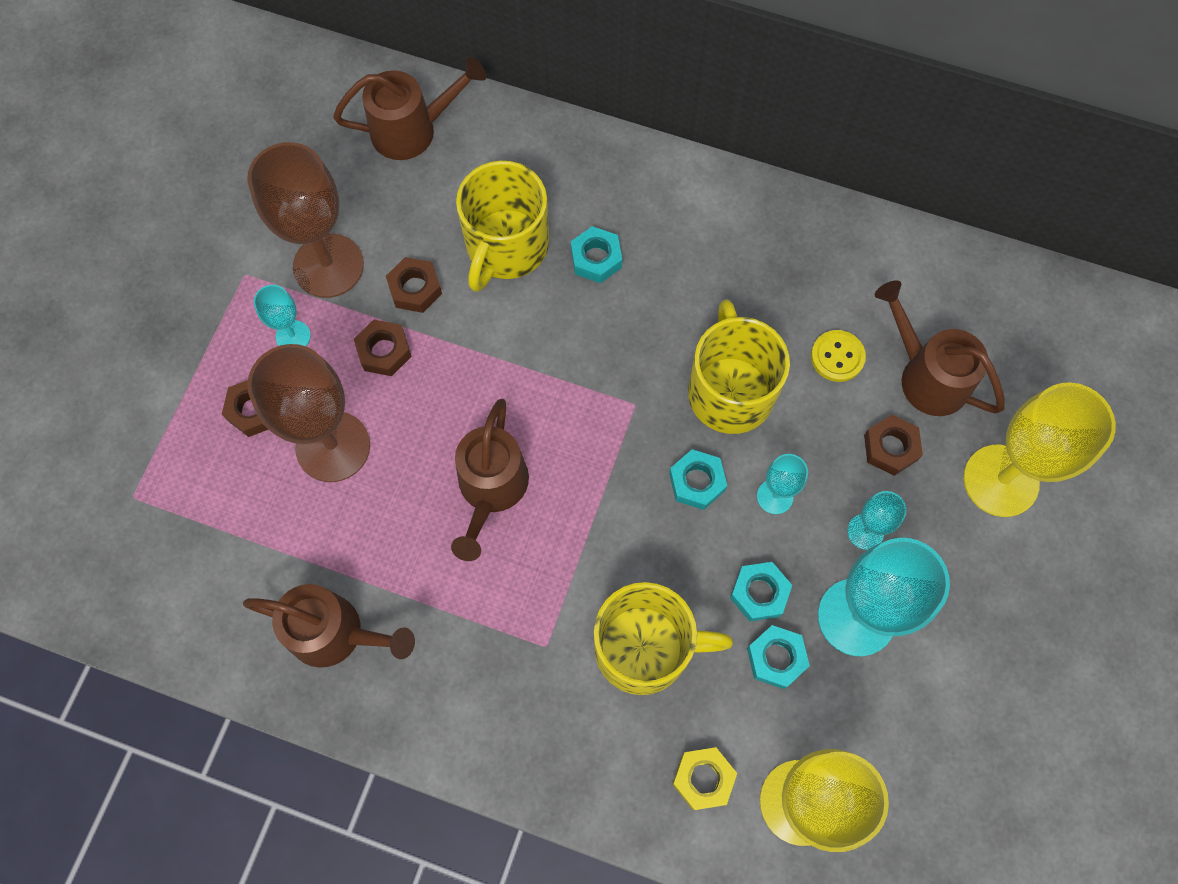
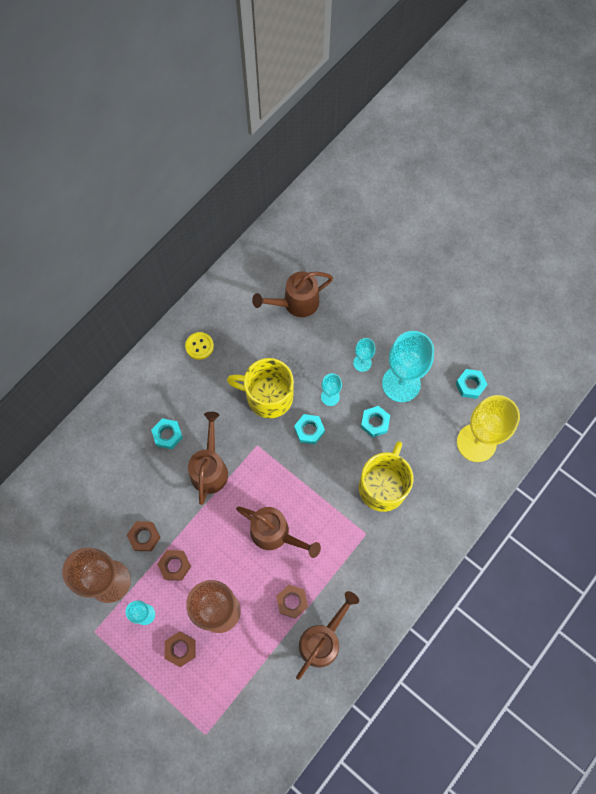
camera: 70 degrees left, 0 degrees up
brown watering can [333,57,486,160] -> brown watering can moved to [188,412,228,505]
yellow mug [456,161,549,292] -> none
yellow nut [672,747,737,810] -> none
turquoise nut [747,625,810,689] -> turquoise nut moved to [456,369,488,399]
yellow button [811,330,866,382] -> yellow button moved to [185,332,214,360]
brown nut [864,415,923,476] -> brown nut moved to [276,585,308,619]
yellow goblet [963,382,1116,517] -> none

